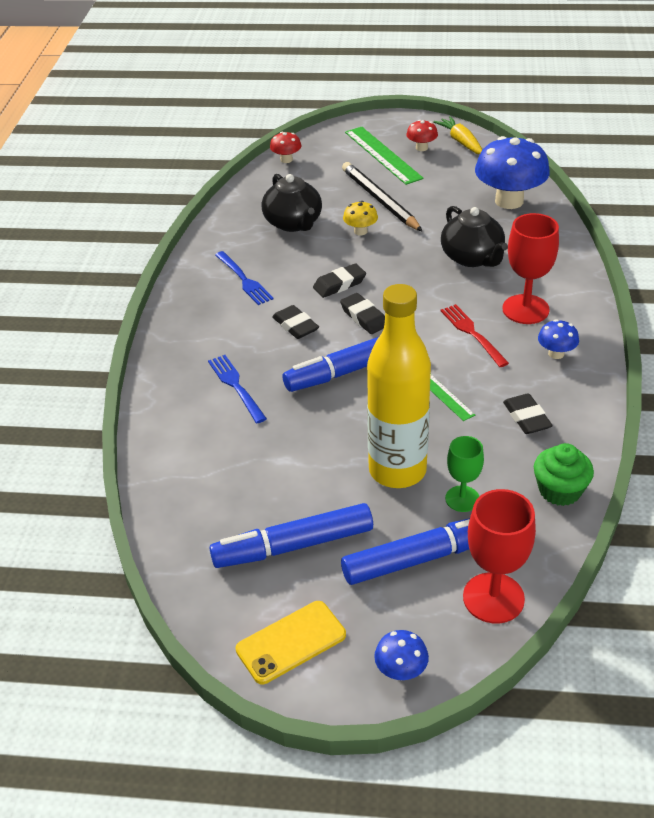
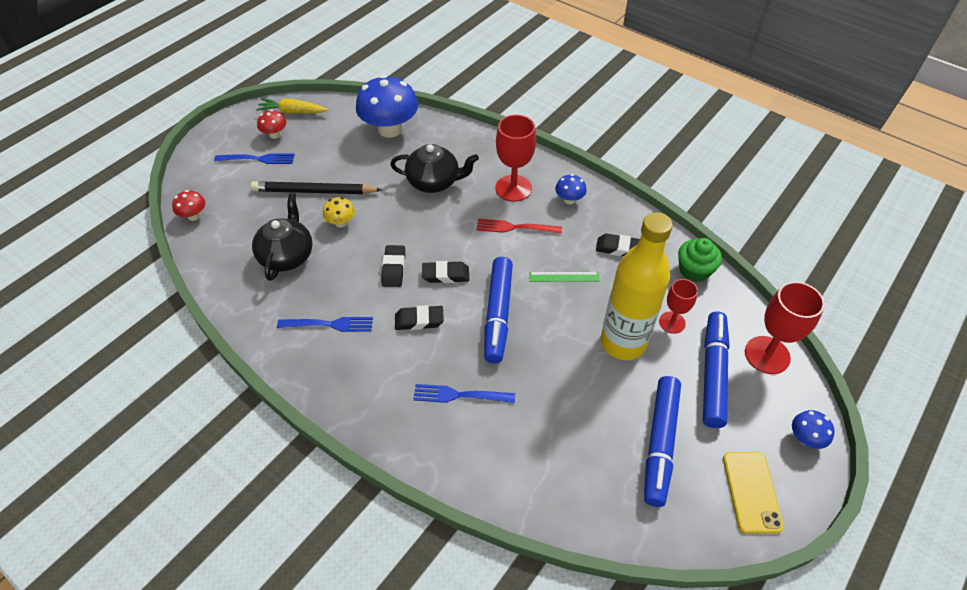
camera: 60 degrees left, 10 degrees up
black teapot [262,174,322,232] -> black teapot turned 90 degrees counterclockwise [252,193,312,281]
green ruler [345,127,424,185] -> blue fork [214,153,295,164]
green goblet [445,436,484,512] -> red goblet [659,279,698,334]

